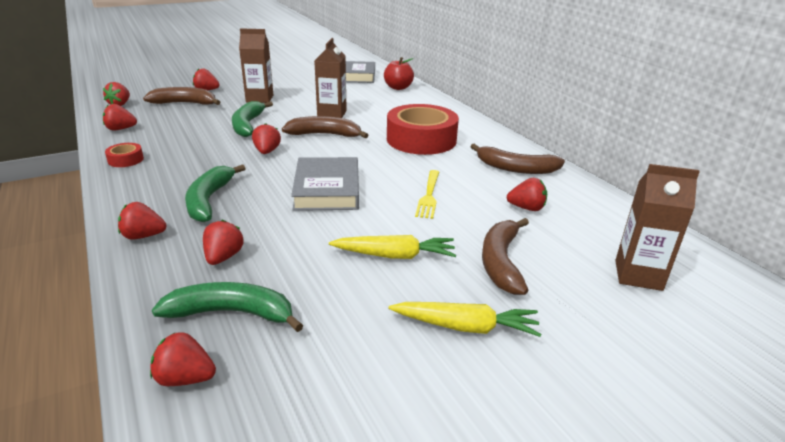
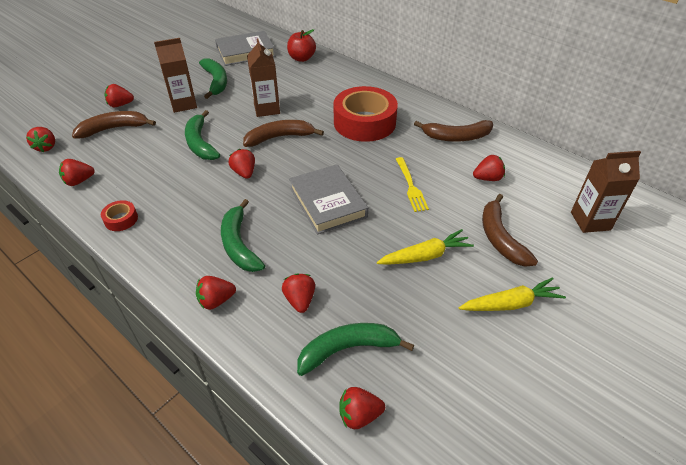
camera: 20 degrees left, 15 degrees up
none -> green banana [199,58,227,99]

